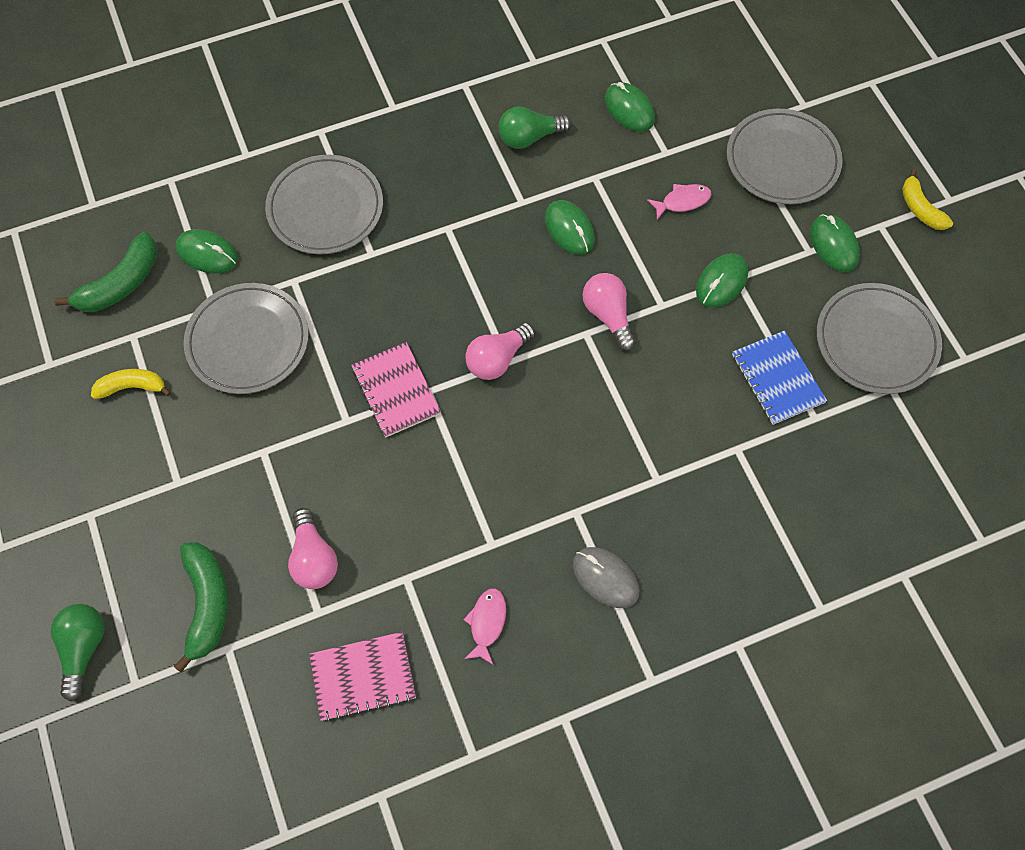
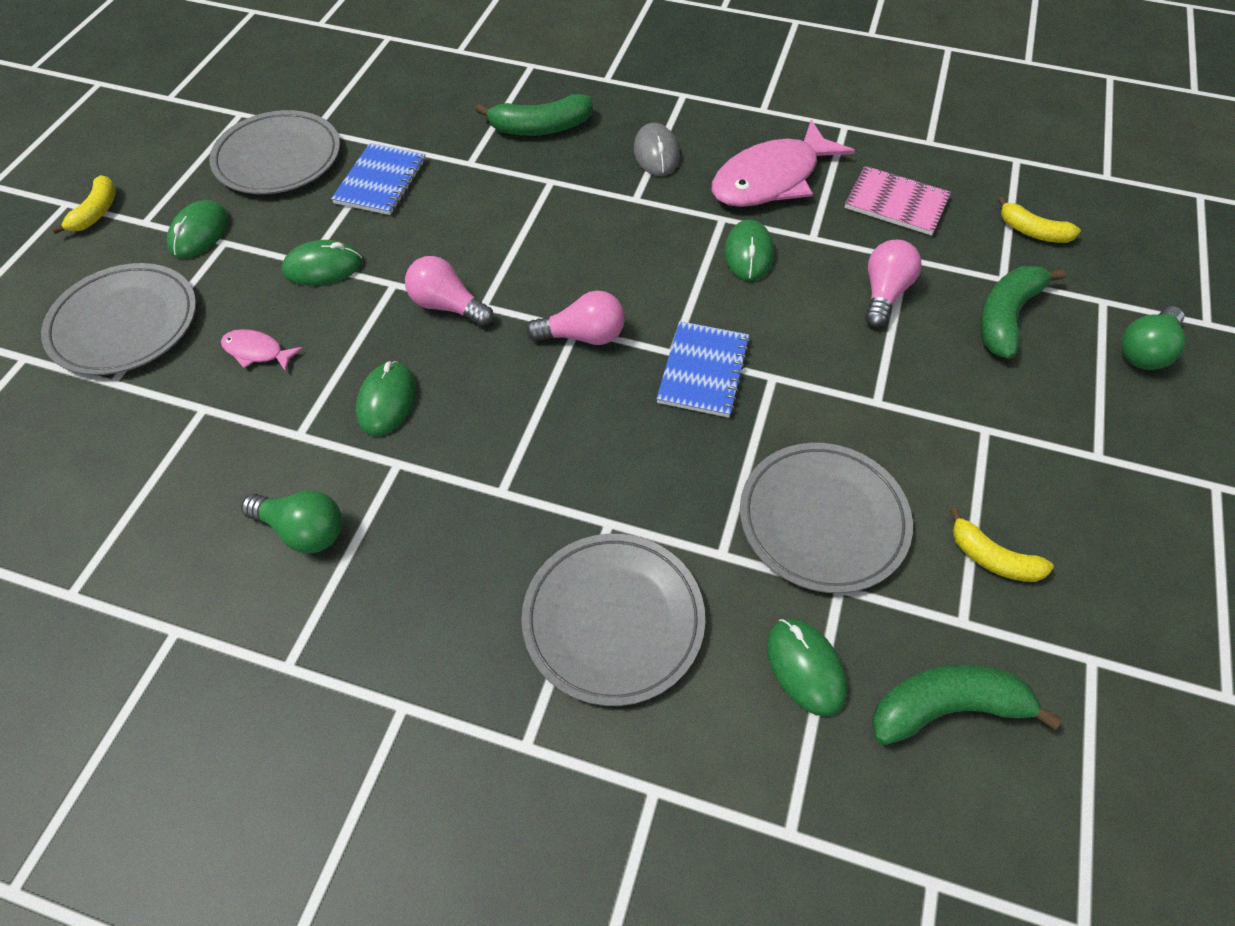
camera: 140 degrees left, 10 degrees down
pink notebook [351,342,441,438] -> blue notebook [656,321,750,418]
pink fish [463,588,506,665] -> pink fish [712,120,855,207], size x2.24
pink light bulb [583,273,636,351] -> pink light bulb turned 105 degrees clockwise [405,256,494,327]
green mouse [605,82,655,132] -> green mouse moved to [724,220,774,281]
none -> green banana [476,94,593,136]
none -> yellow banana [998,196,1081,243]

